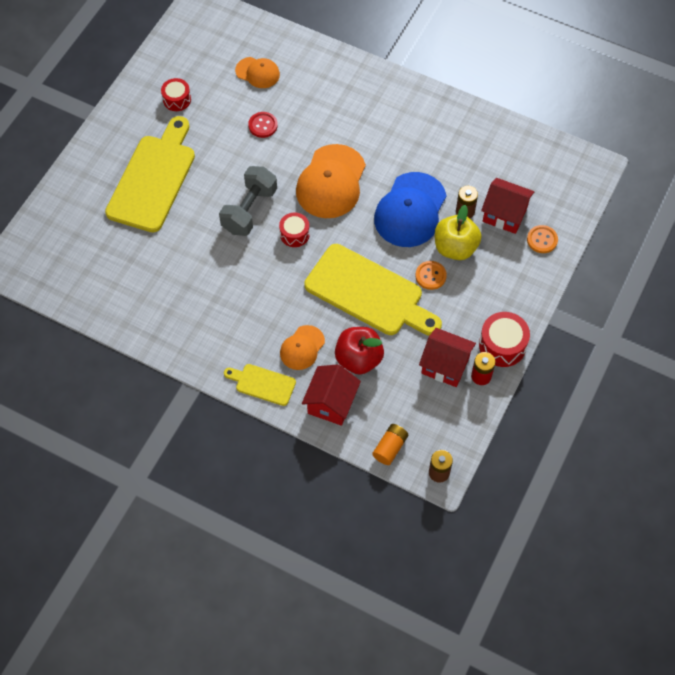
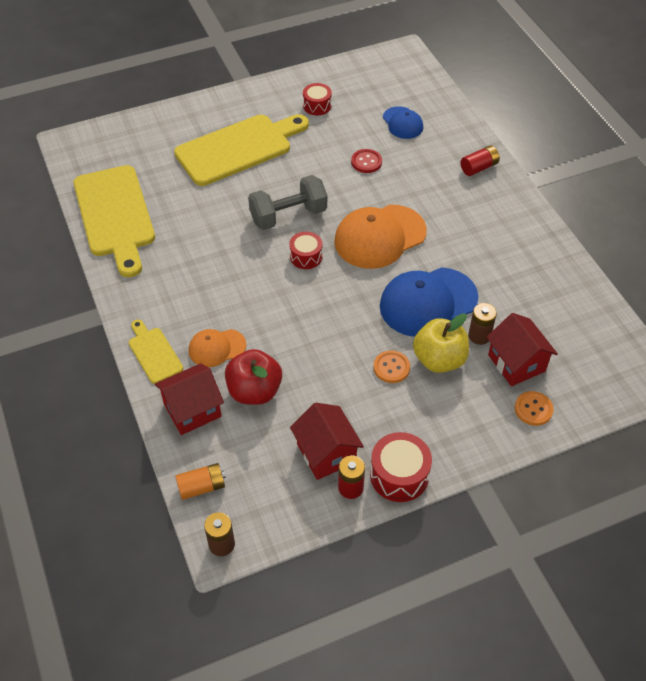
camera: 40 degrees right, 10 degrees down
orange cap [235,57,280,88] -> blue cap [383,106,423,139]
yellow cutting board [304,244,442,336] -> yellow cutting board moved to [73,165,155,277]
none -> red battery [461,145,500,176]

